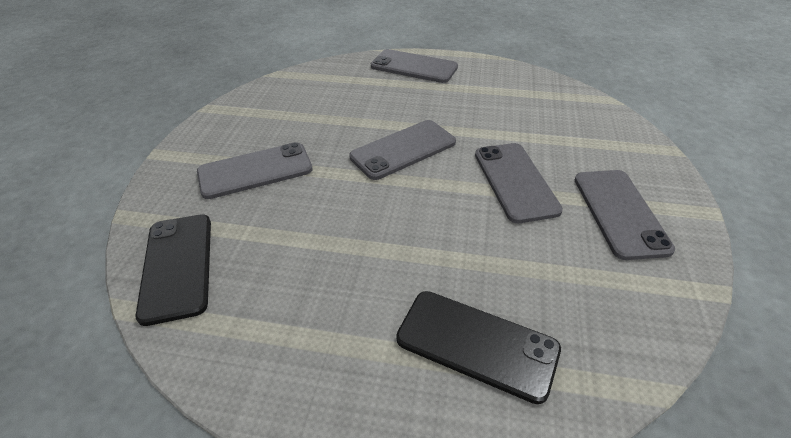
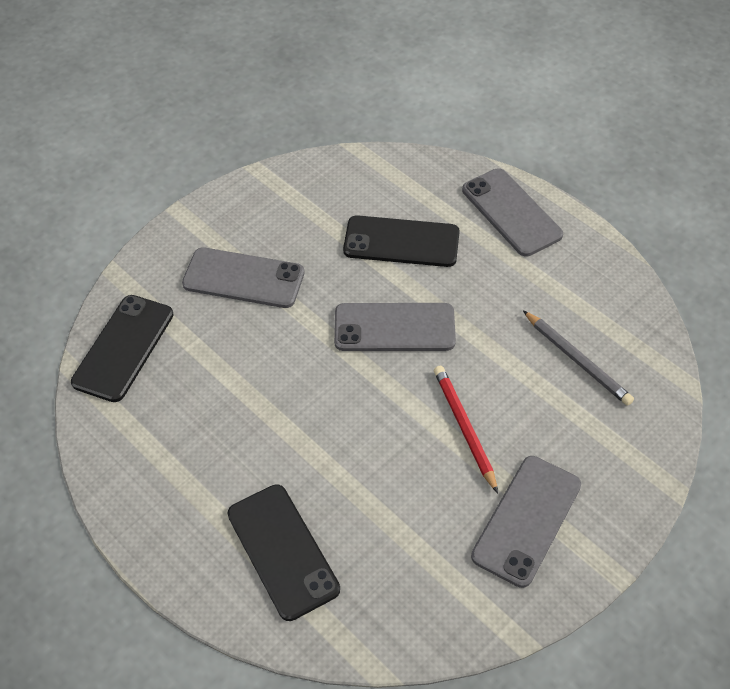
camera: 35 degrees right, 10 degrees up
grey phone [475,143,563,223] -> red pencil [434,366,498,493]
none -> black phone [343,215,460,267]
none -> grey pencil [523,310,634,406]

